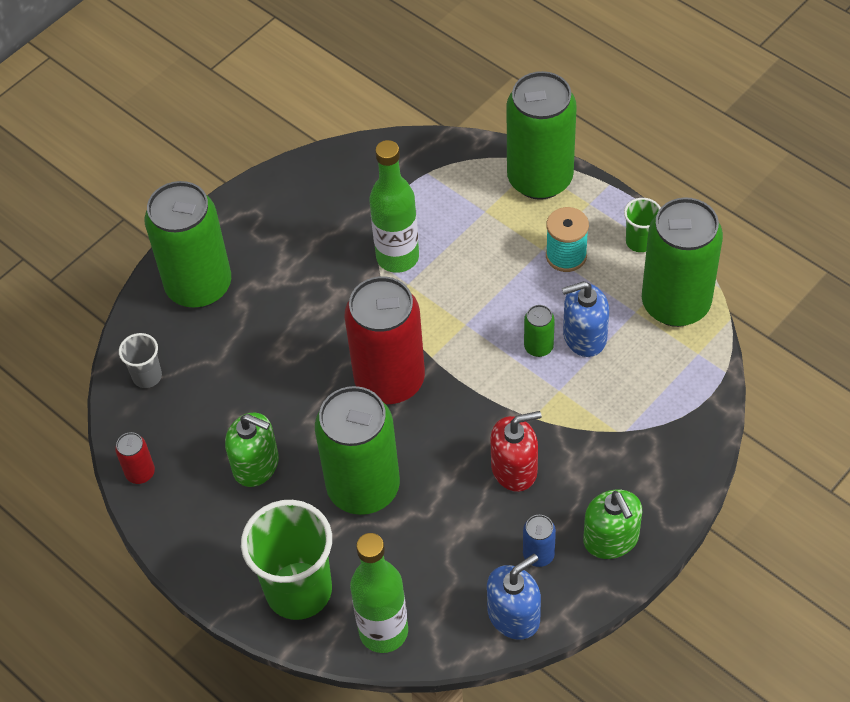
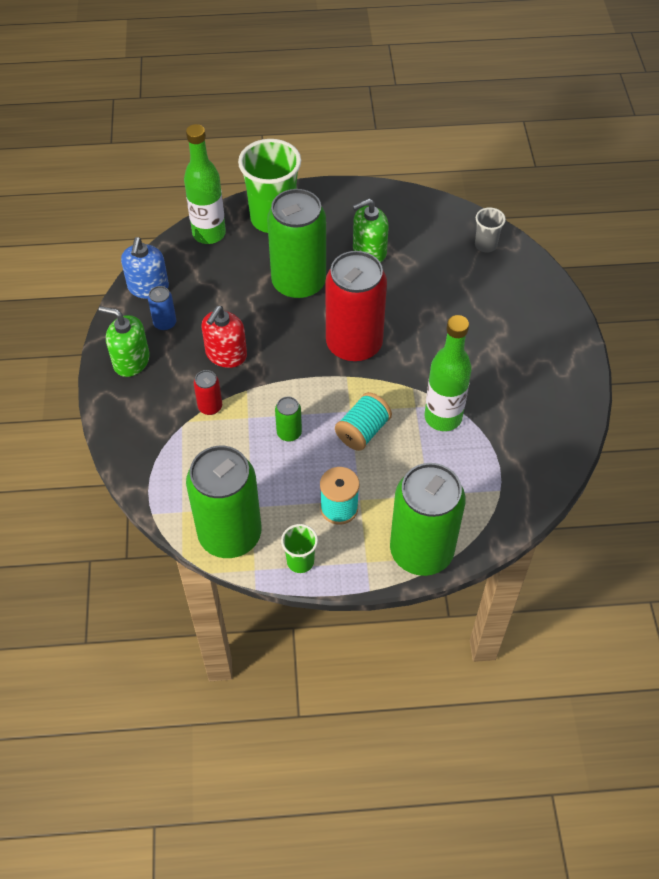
camera: 130 degrees right, 0 degrees up
red can [115,432,155,484] -> red can moved to [194,370,222,415]
green can [145,181,231,308] -> none
blue soap dispenser [562,281,609,357] -> none
none -> turquoise spool [335,392,392,451]

